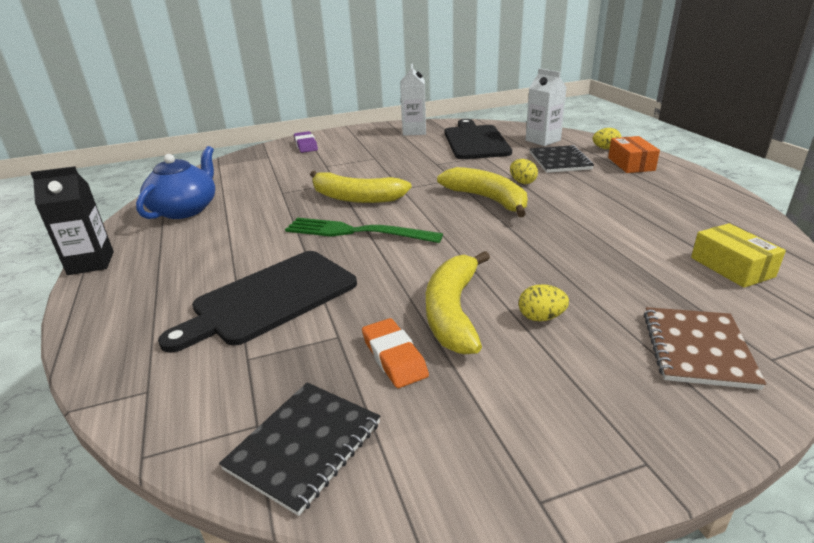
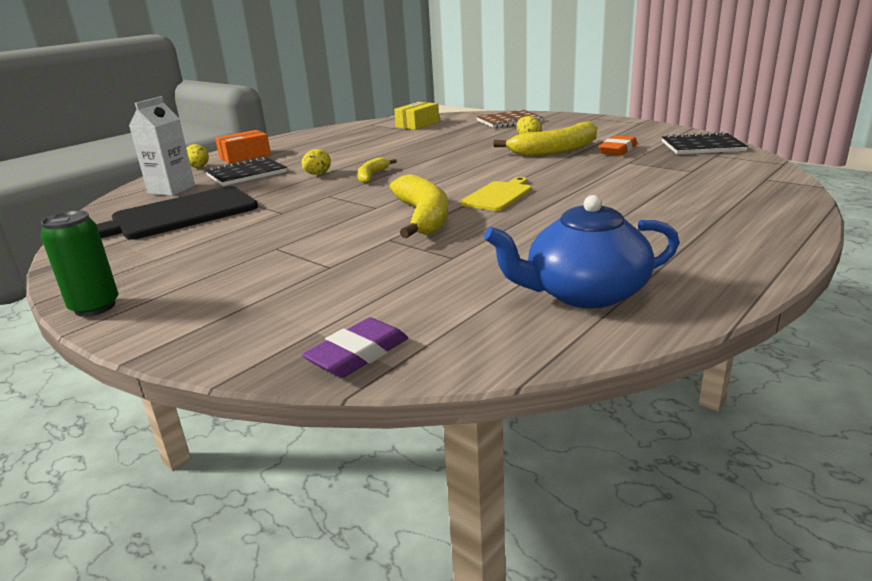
camera: 120 degrees left, 5 degrees down
black carton [30,166,114,275] -> none
black cutting board [158,251,357,353] -> none
green fork [285,218,443,243] -> yellow cutting board [461,177,532,211]
purple eraser [294,131,318,153] -> purple eraser moved to [302,317,408,377]
white carton [400,64,426,136] -> none
yellow banana [437,167,528,217] -> yellow banana [357,157,397,183], size x0.54
none -> green can [41,210,119,317]

